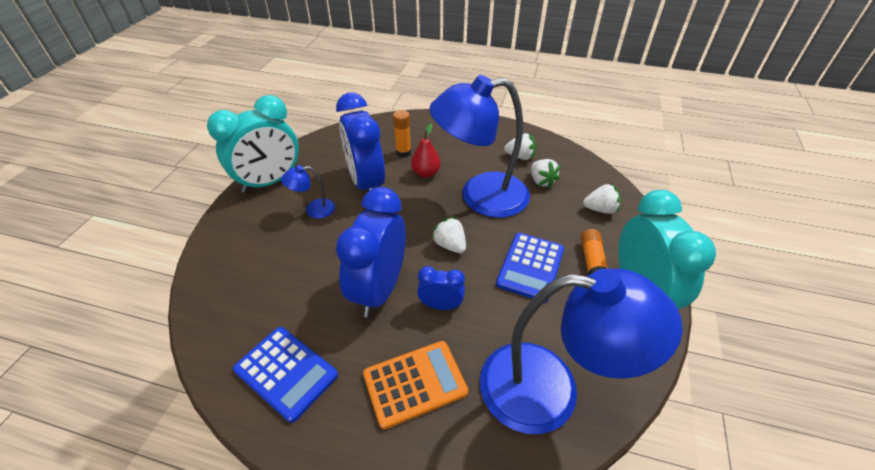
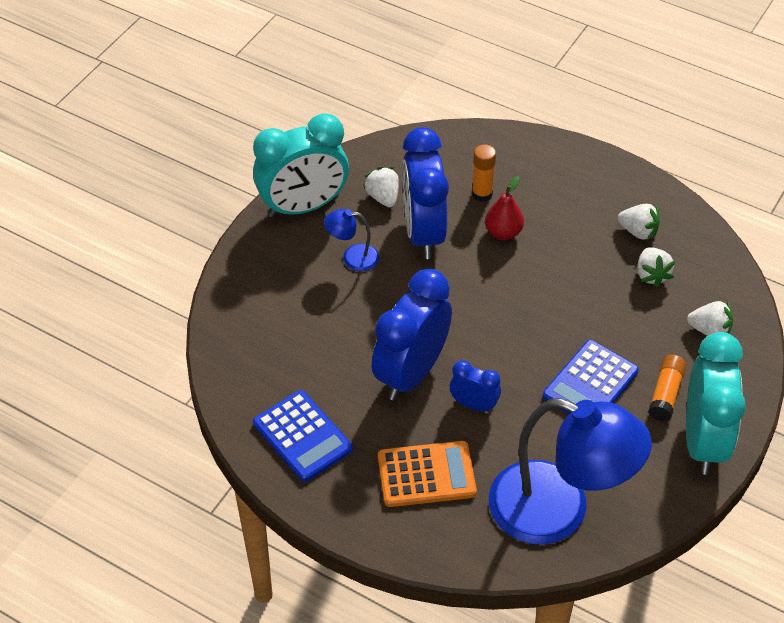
camera: 15 degrees right, 5 degrees up
blue lamp [429,75,530,218] -> none
white strawberry [431,217,466,253] -> white strawberry moved to [363,167,399,207]

